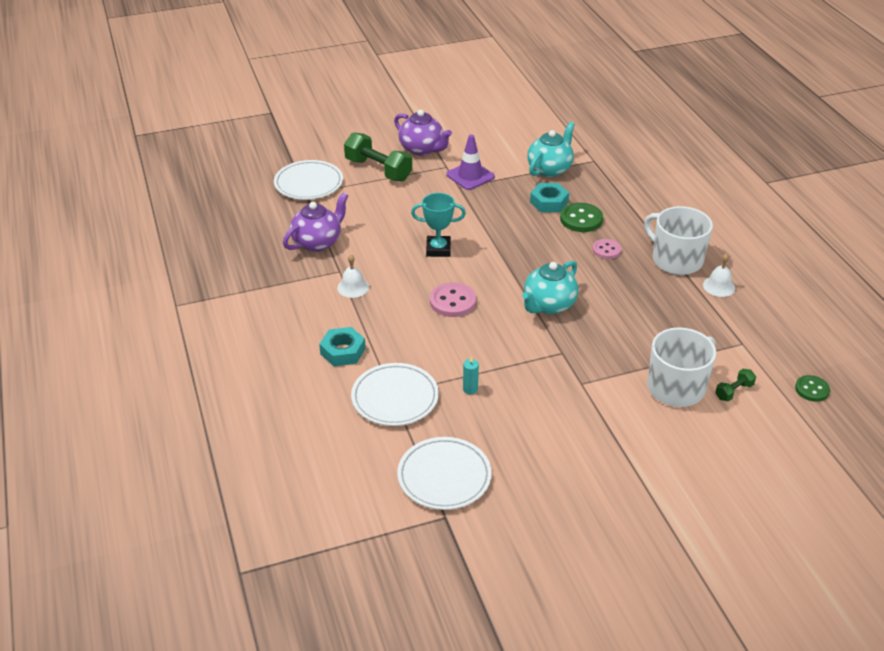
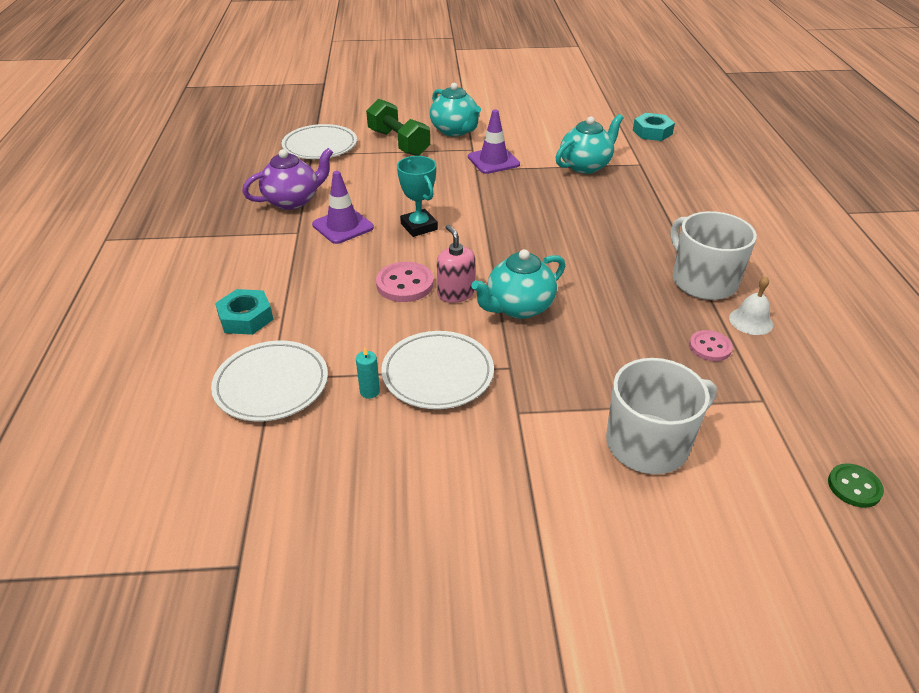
camera: 15 degrees right, 0 degrees up
white bell [337,255,369,298] -> none
purple teapot [394,110,452,156] -> turquoise teapot [430,83,481,136]
white plate [397,437,492,510] -> white plate moved to [381,331,494,409]
turquoise trophy [411,193,466,257] -> turquoise trophy turned 45 degrees clockwise [397,156,438,237]
turquoise nut [530,183,569,212] -> turquoise nut moved to [633,113,675,141]
green button [560,203,603,232] -> none
pink button [592,239,621,259] -> pink button moved to [689,330,733,361]
green dumbbell [715,369,756,401] -> none
none -> purple traffic cone [312,171,374,244]
none -> pink soap dispenser [437,225,475,303]

